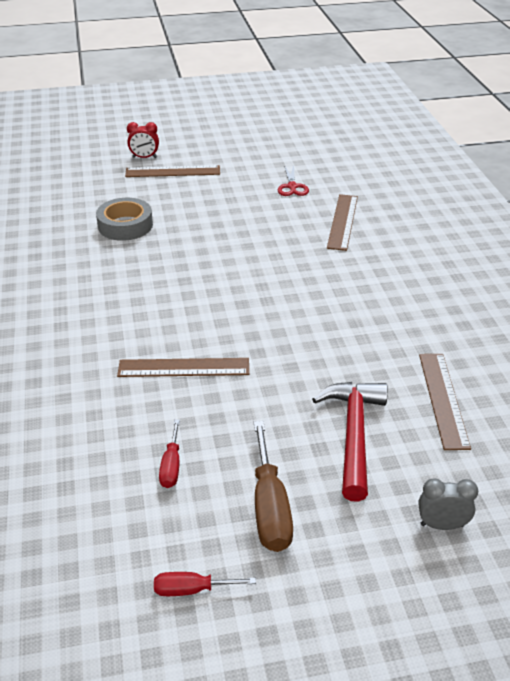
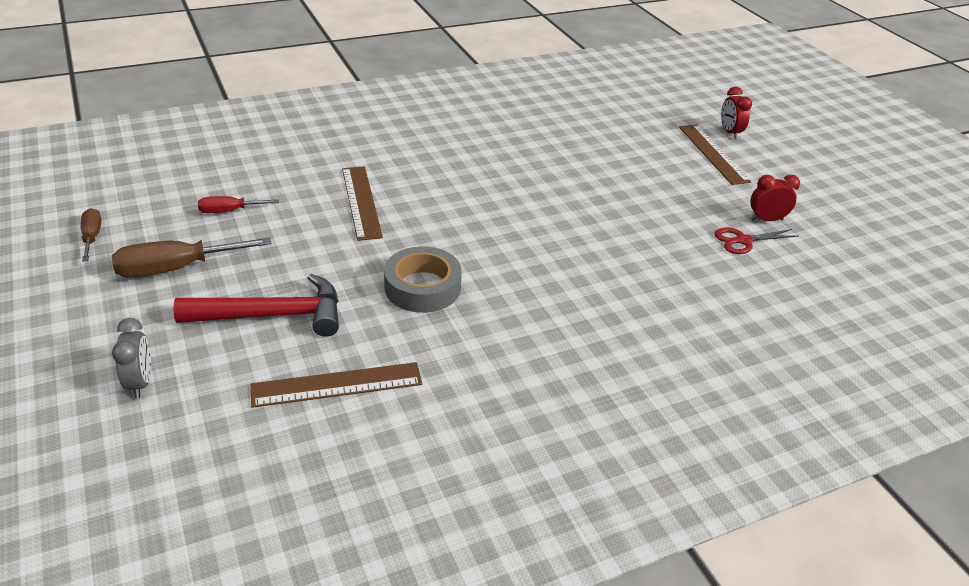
camera: 75 degrees right, 0 degrees up
grey tape [96,198,153,241] -> grey tape moved to [384,246,462,313]
red screwdriver [154,572,256,596] -> brown screwdriver [81,208,101,262]
brown ruler [327,194,358,251] -> none
none -> red clock [750,175,800,221]

